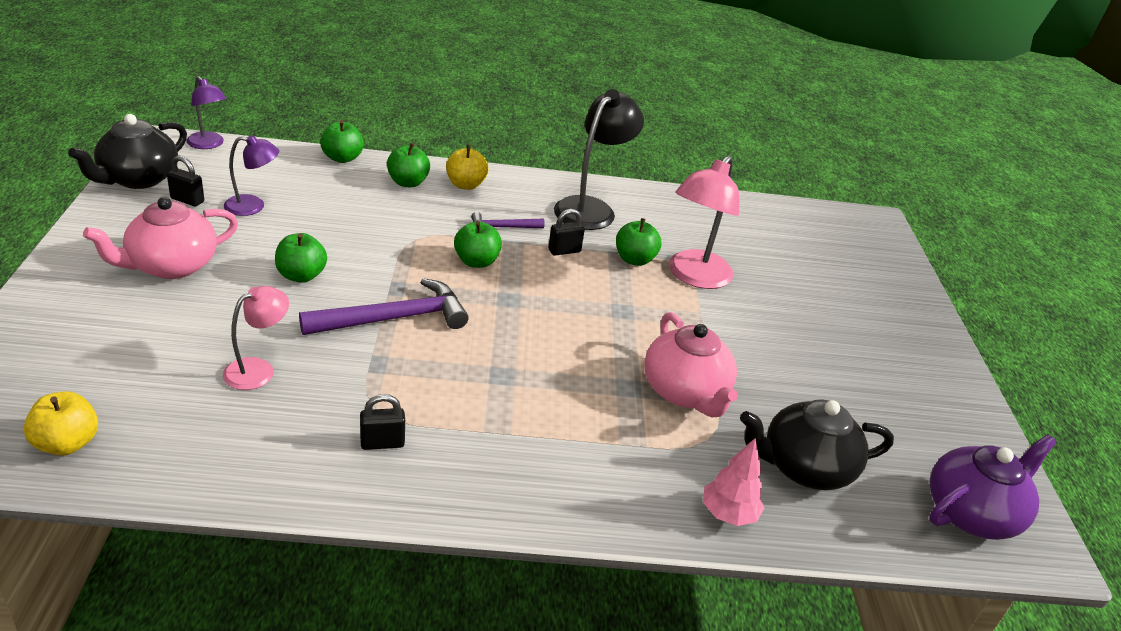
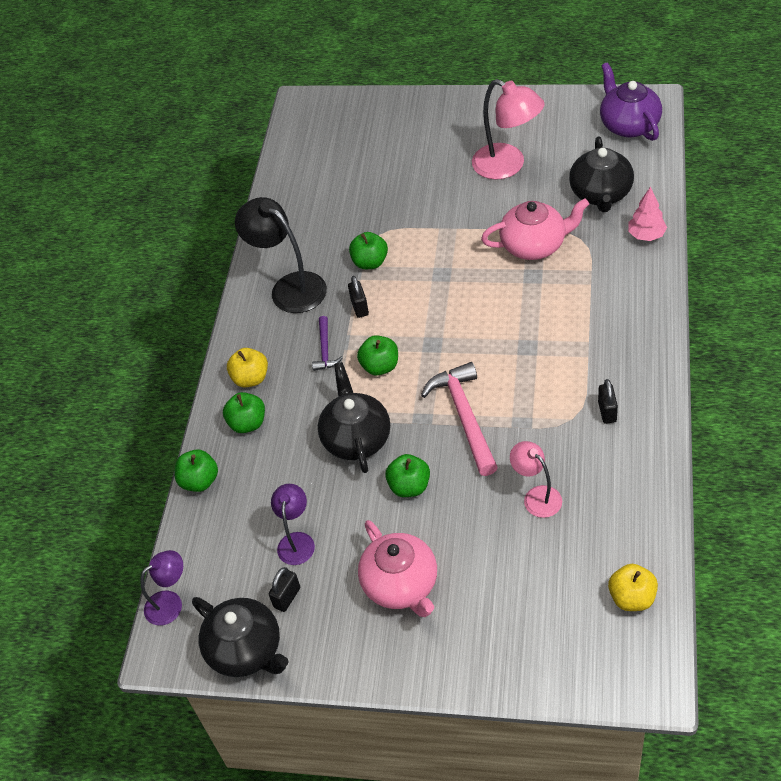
camera: 70 degrees left, 15 degrees up
purple hammer [299,278,469,335] -> pink hammer [421,362,498,476]
pink lamp [669,155,739,289] -> pink lamp moved to [472,79,545,180]
none -> black teapot [318,362,390,473]

